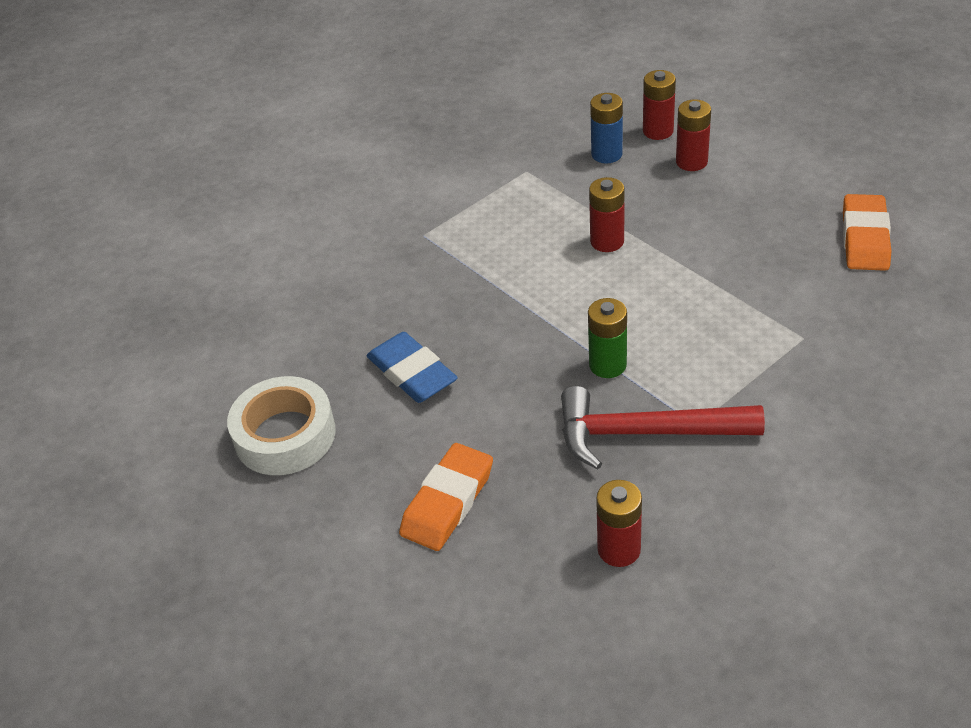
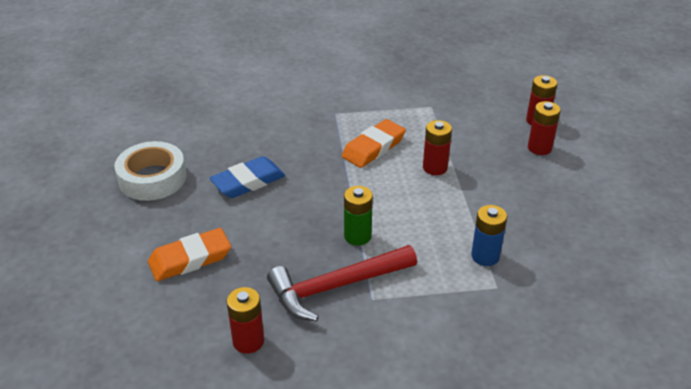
camera: 30 degrees right, 5 degrees down
blue eraser [367,332,458,403] -> blue eraser turned 60 degrees clockwise [210,156,285,198]
red hammer [561,386,765,469] -> red hammer turned 60 degrees counterclockwise [267,245,417,321]
blue battery [590,93,623,163] -> blue battery moved to [471,205,507,266]
orange eraser [843,194,892,271] -> orange eraser moved to [342,119,406,168]

